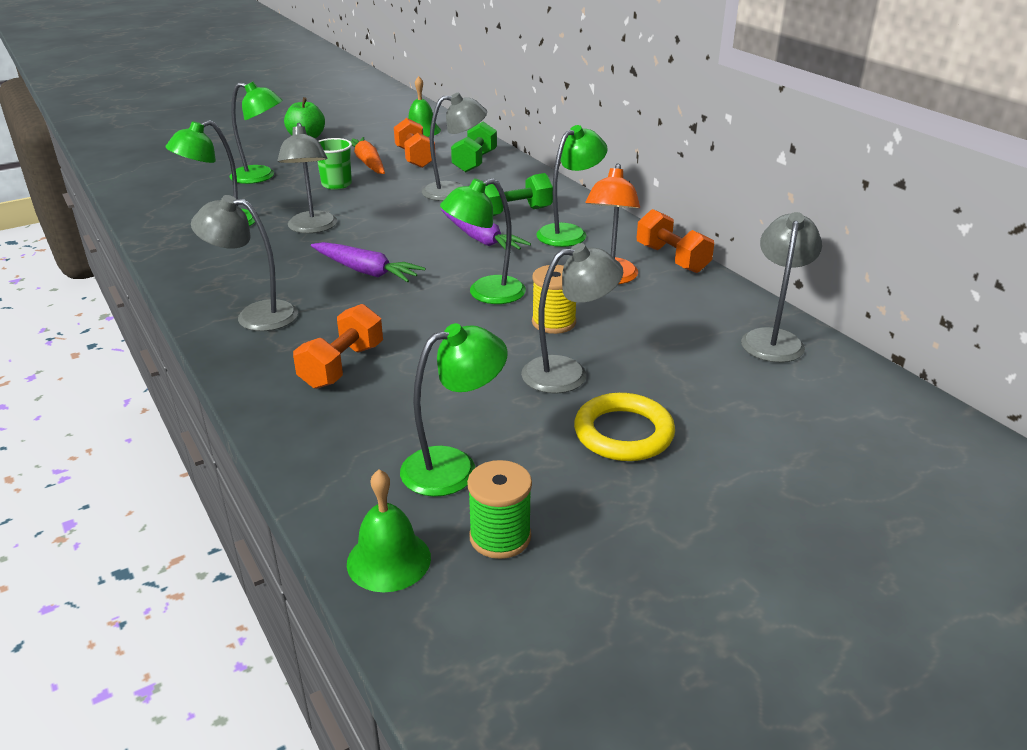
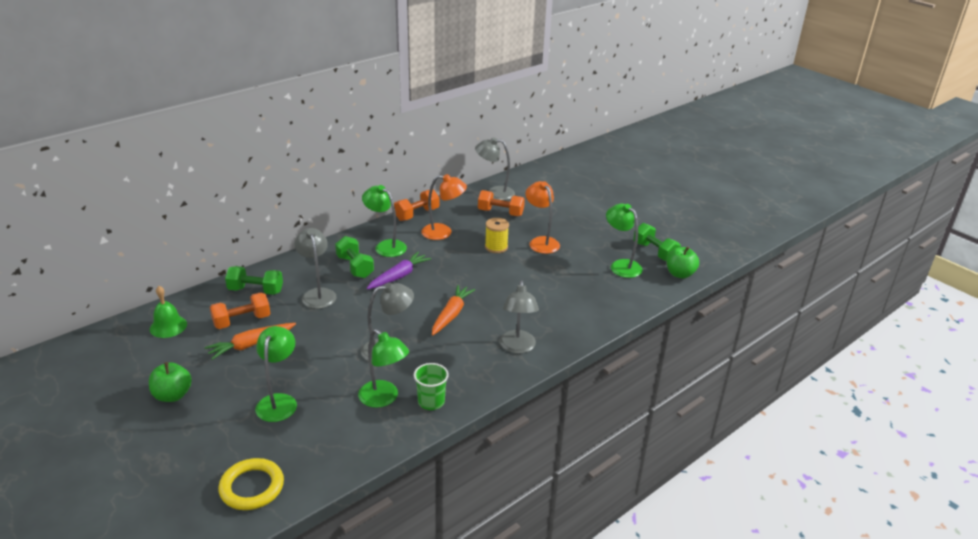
camera: 100 degrees left, 0 degrees up
orange dumbbell [293,304,383,389] -> orange dumbbell moved to [478,190,525,216]
purple carrot [311,242,426,282] -> orange carrot [432,285,475,336]
green cup [317,138,352,190] -> green cup moved to [414,363,449,410]
green bell [347,470,431,592] -> green apple [666,246,699,278]
green lamp [440,178,526,304] -> none
green spool [467,460,532,559] -> green dumbbell [634,223,681,261]
grey lamp [521,243,623,394] -> orange lamp [525,181,560,254]
yellow ring [574,393,675,461] -> yellow ring moved to [218,458,284,510]

